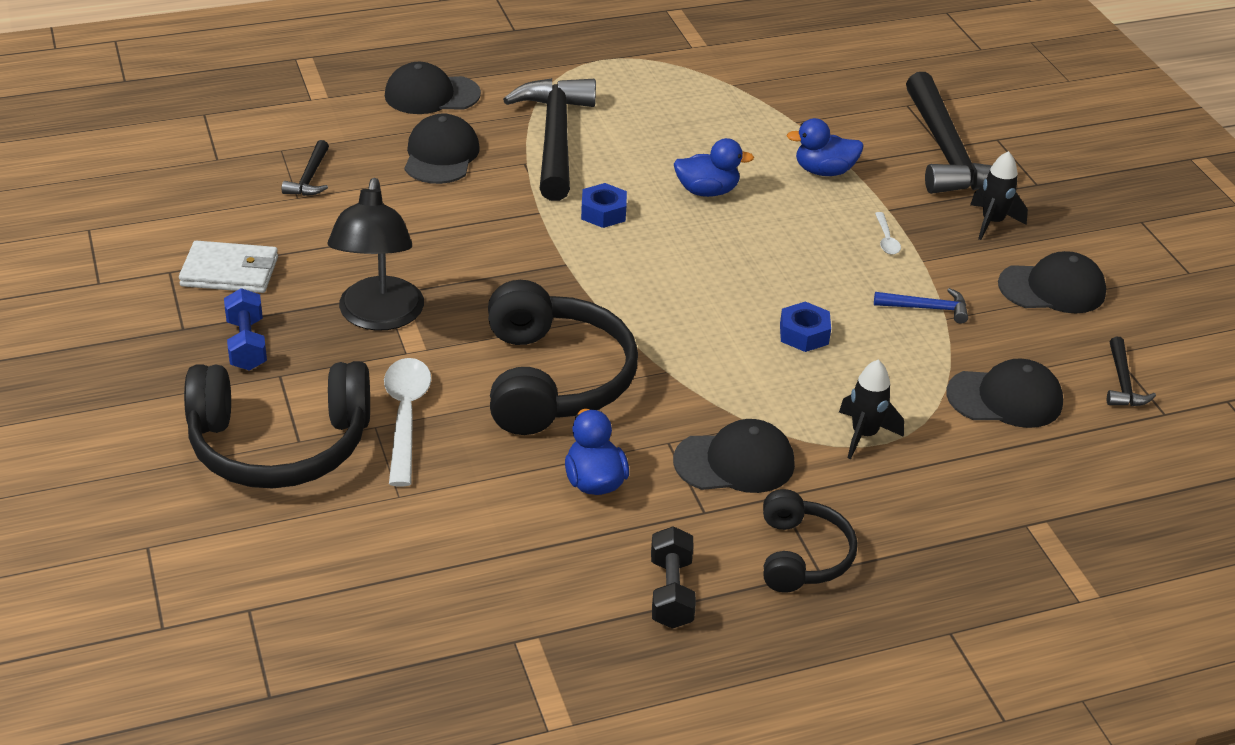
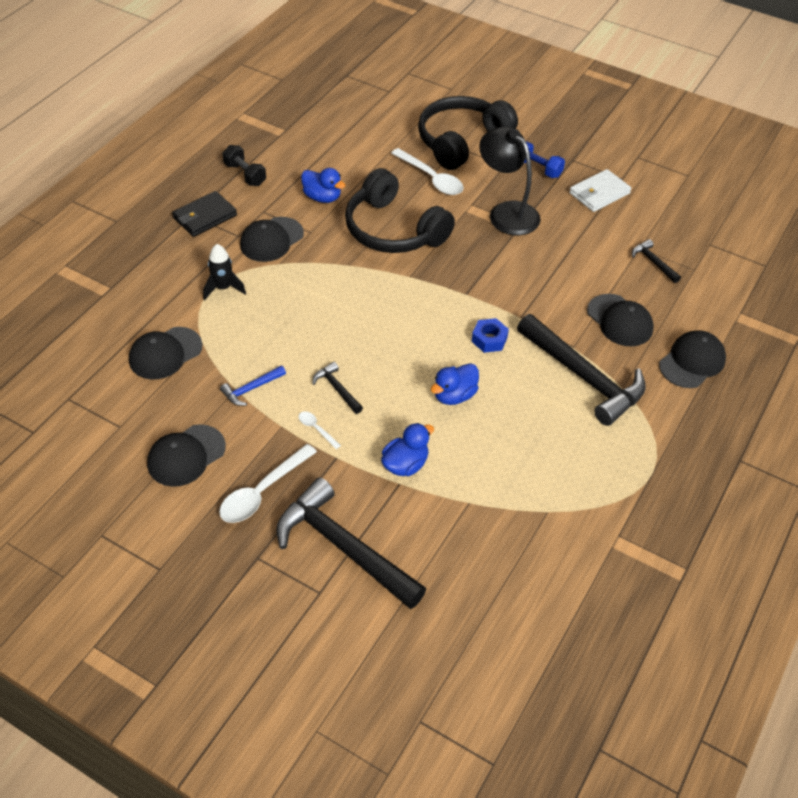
camera: 140 degrees right, 10 degrees up
black headphones [763,489,857,592] -> black wallet [172,191,237,237]
blue nut [780,302,831,352] -> none
black rocket [970,151,1028,240] -> white spoon [219,444,317,523]
black hammer [1107,337,1156,406] -> black hammer moved to [312,362,363,414]

